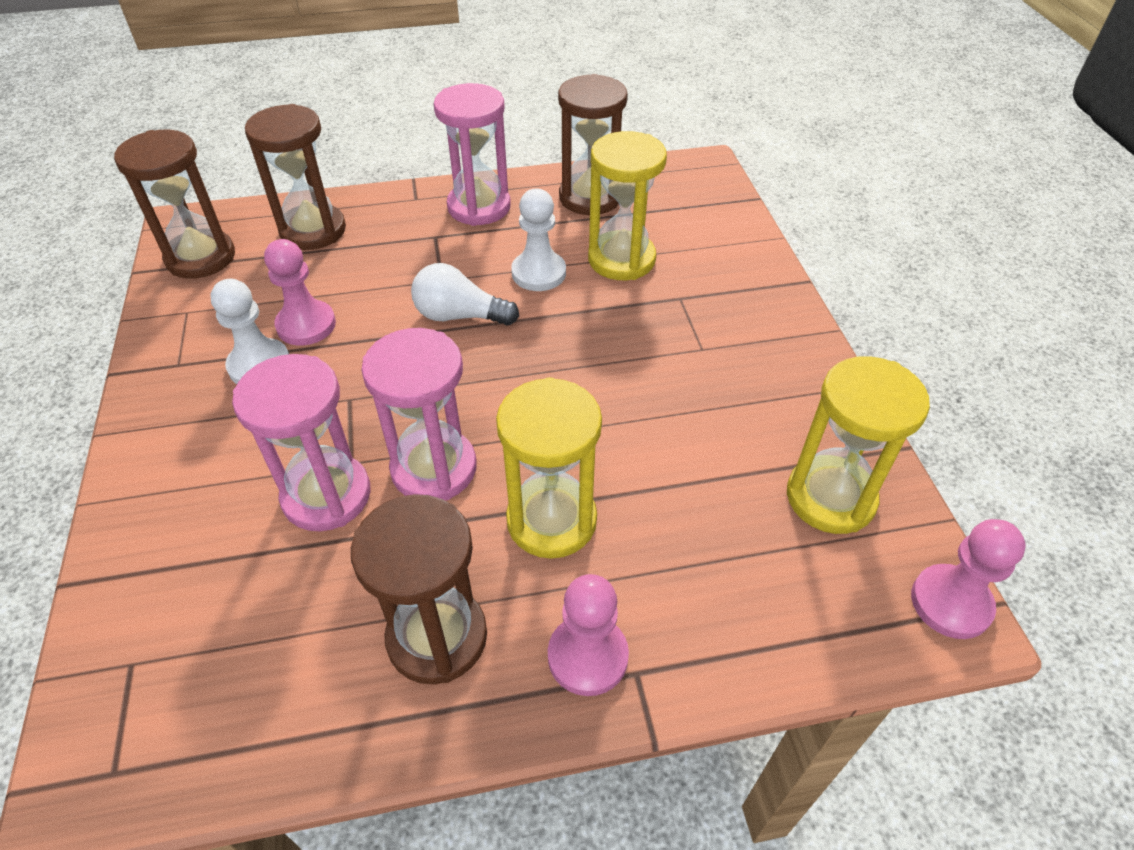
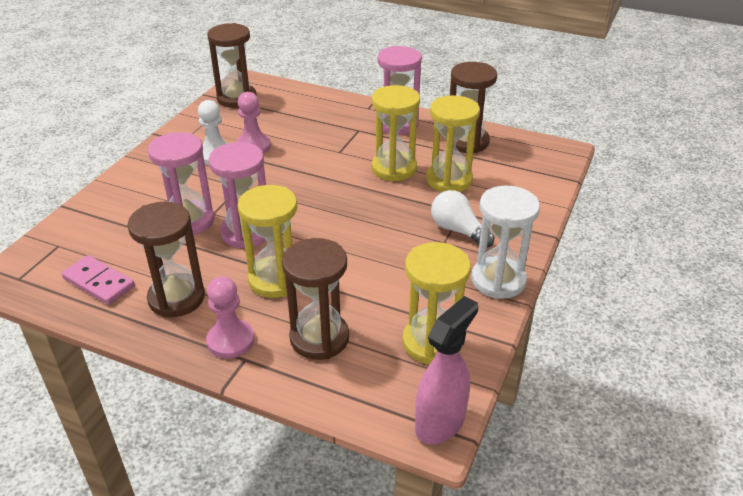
camera: 35 degrees right, 10 degrees down
brown hourglass [245,104,346,250] -> brown hourglass moved to [282,238,349,360]
white light bulb [411,263,519,325] -> white light bulb moved to [431,190,494,248]
white pawn [511,189,566,291] -> yellow hourglass [372,85,420,181]
pink pawn [911,519,1026,639] -> pink spray bottle [415,296,478,445]
none -> pink domino [62,255,135,305]
none -> white hourglass [471,185,540,299]

